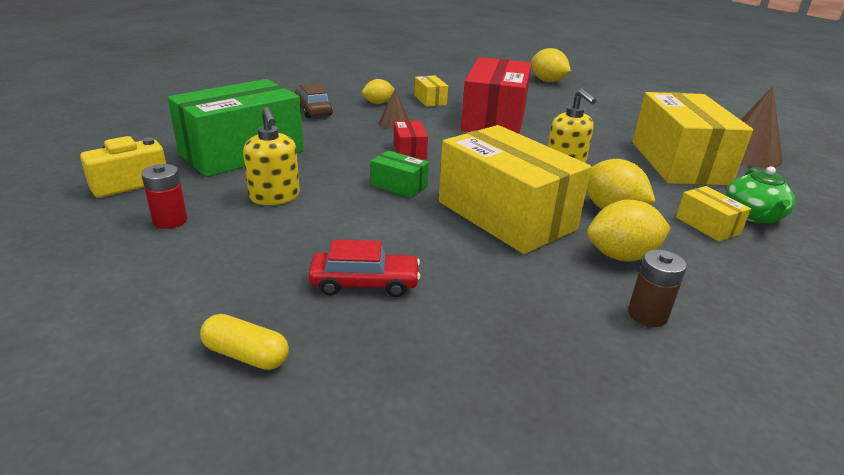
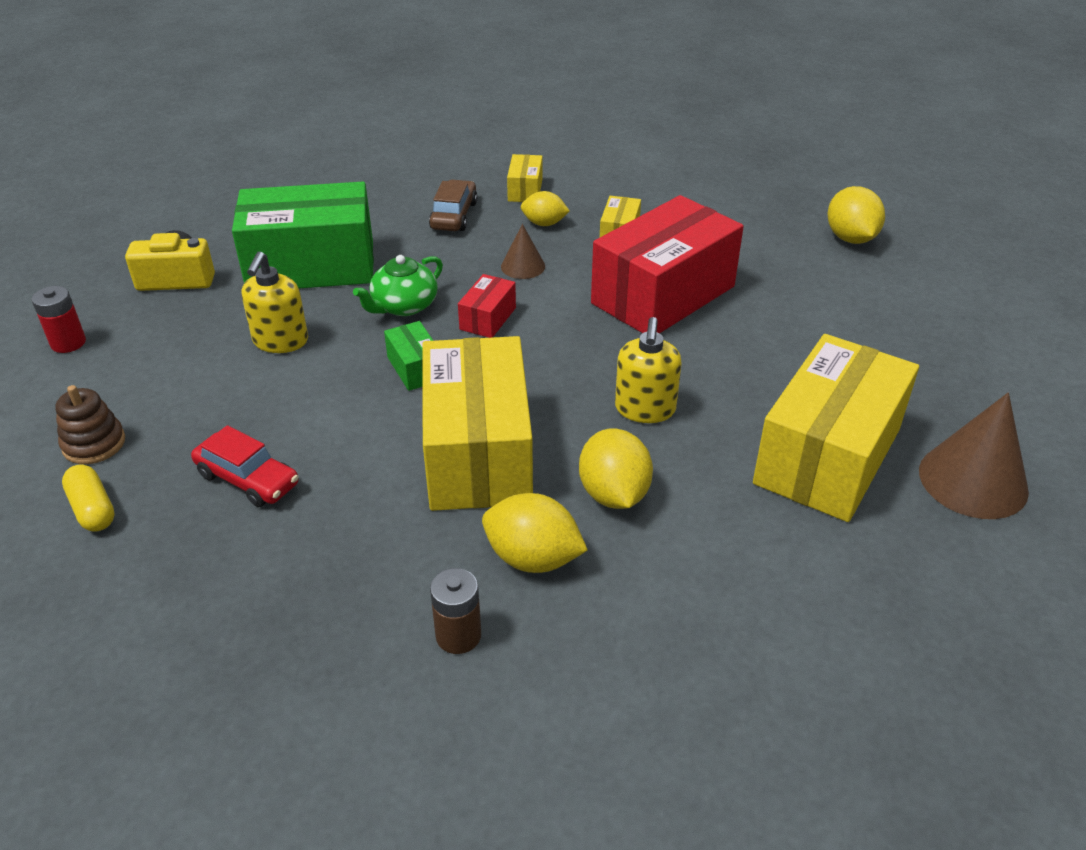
camera: 35 degrees right, 10 degrees up
red battery [141,164,188,229] -> red battery moved to [32,286,86,353]
yellow box [676,186,751,242] -> yellow box moved to [507,154,543,202]
green teapot [726,167,795,224] -> green teapot moved to [353,255,443,316]
none -> brown stacking toy [55,385,125,464]

